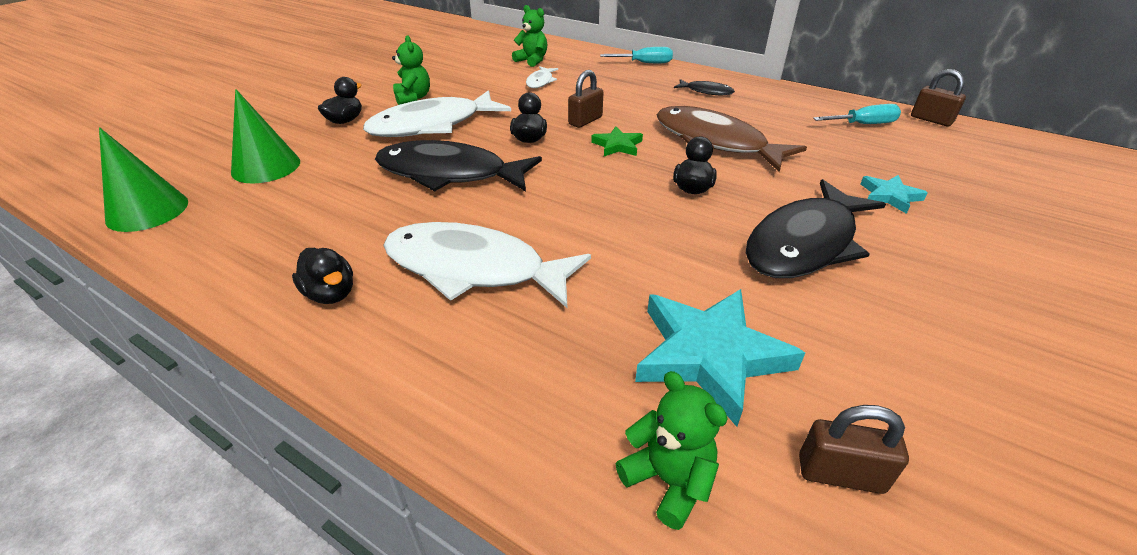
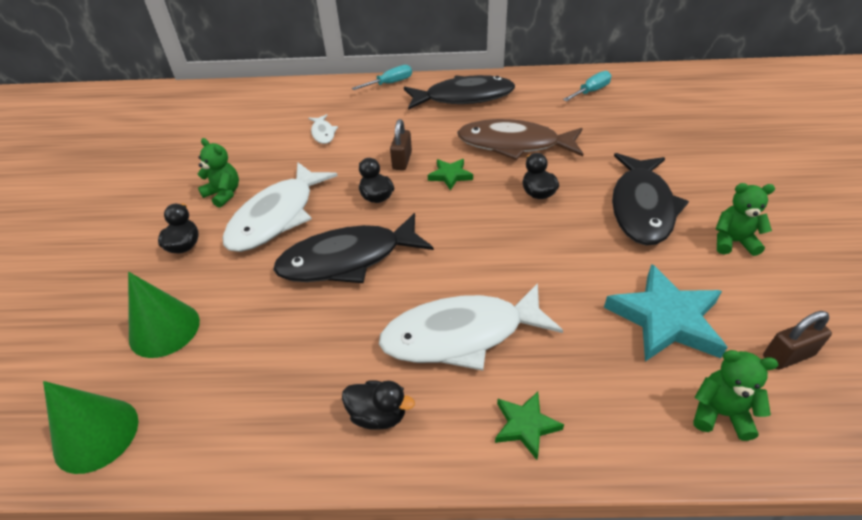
camera: 30 degrees left, 5 degrees up
green teddy bear [512,5,547,67] -> green teddy bear moved to [716,183,775,256]
black fish [674,79,735,95] -> black fish [404,75,515,110], size x2.19
turquoise star [860,175,928,214] -> none
brown padlock [911,69,966,126] -> none
none -> green star [495,392,564,460]

